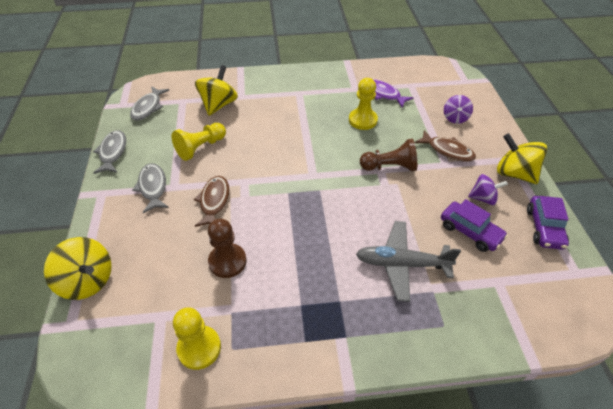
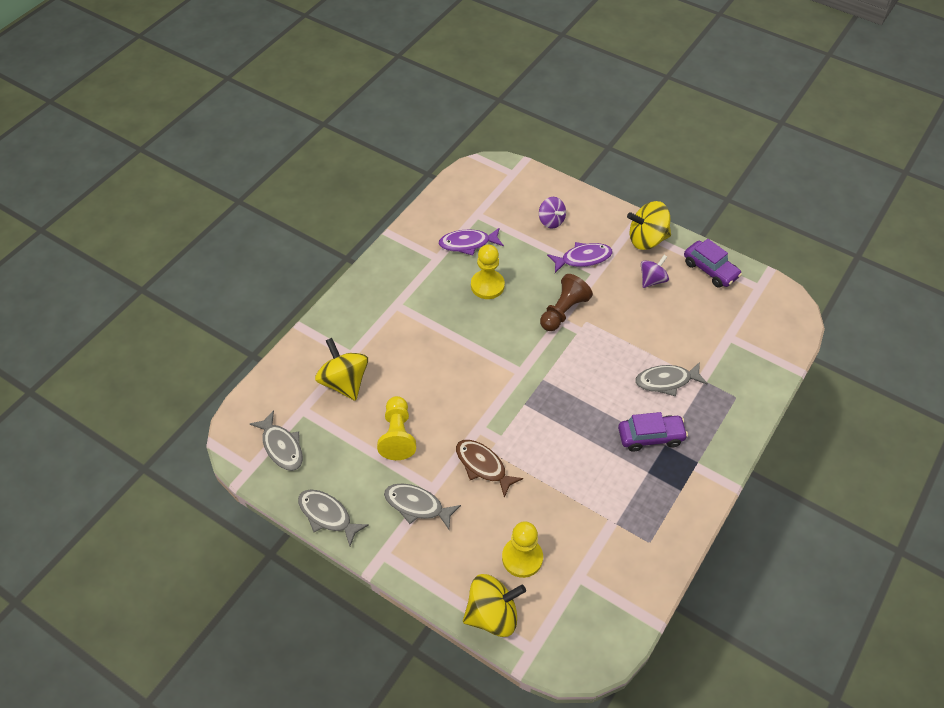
camera: 50 degrees left, 5 degrees up
yellow pawn [173,307,221,370] -> yellow pawn moved to [502,521,543,578]
brown pawn [208,219,247,278] -> none
grey plane [356,221,461,302] -> grey fish [635,362,708,396]
brown fish [415,130,476,162] -> purple fish [547,242,613,273]
purple car [441,199,508,252] -> purple car moved to [618,412,688,452]

